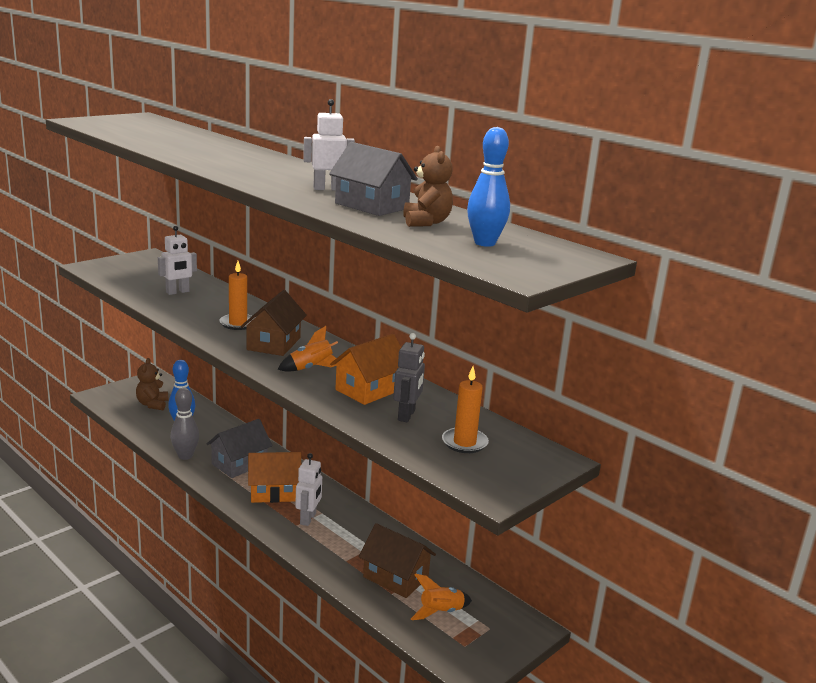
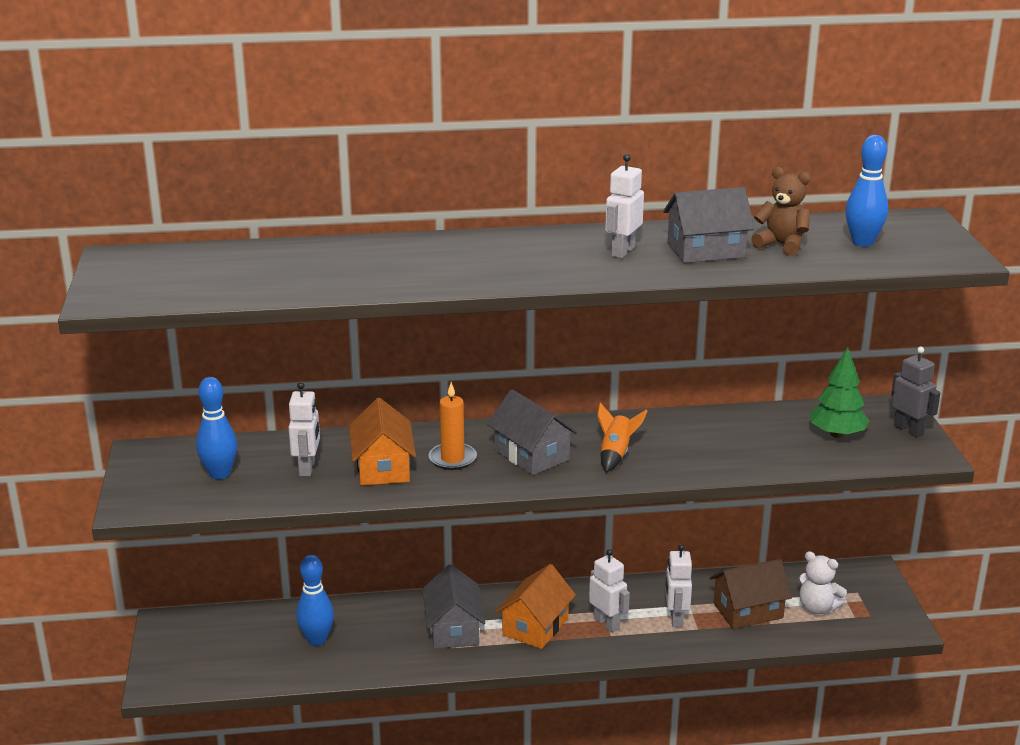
camera: 50 degrees left, 5 degrees up
brown teddy bear [136,358,168,410] -> none
grey bowling pin [170,388,199,460] -> none
brown house [240,290,307,356] -> grey house [487,389,578,475]
orange house [330,334,401,405] -> orange house moved to [349,398,416,486]
grey robot [393,333,425,422] -> grey robot moved to [891,347,940,438]
orange rocket [411,573,472,620] -> white teddy bear [798,551,847,614]
orange candle [442,367,489,453] -> green tree [810,347,870,438]
none -> blue bowling pin [196,377,237,479]
none -> white robot [665,544,692,627]

